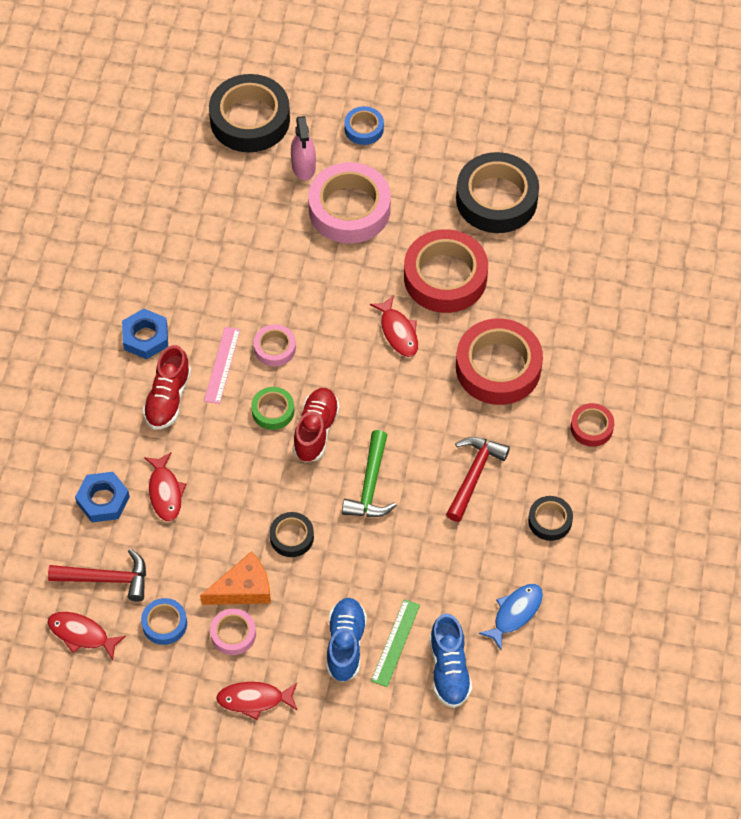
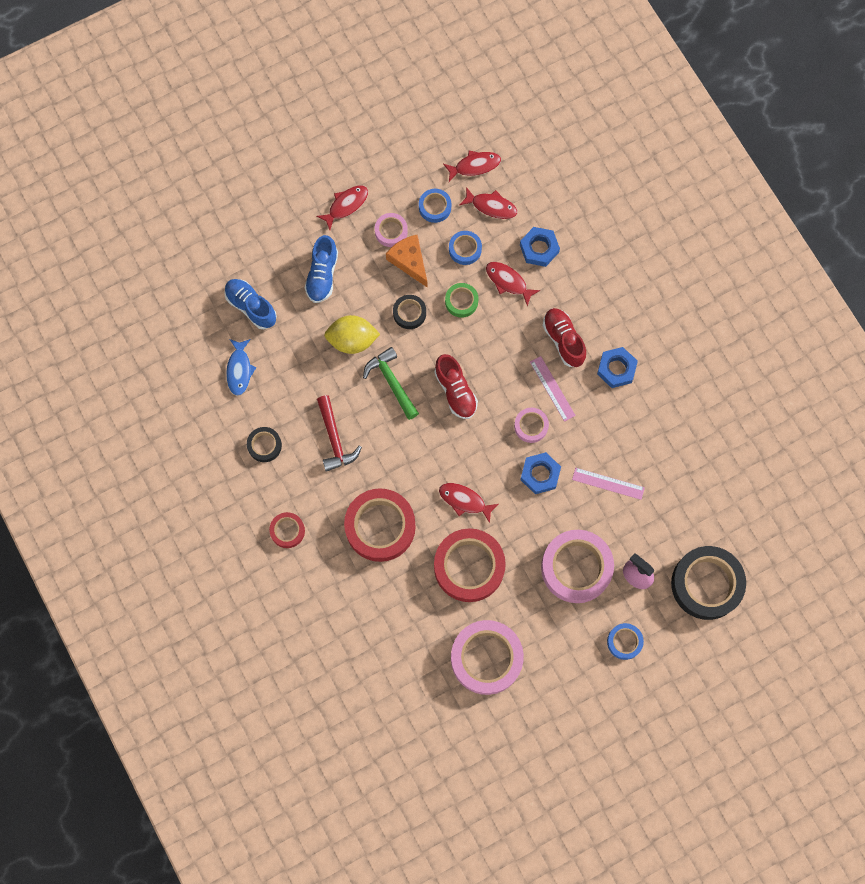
camera: 140 degrees right, 15 degrees up
red hammer [48,549,146,601] -> red fish [460,187,517,219]
orange cheese [200,551,271,605] -> orange cheese turned 120 degrees clockwise [386,234,428,288]
green tape [251,387,294,430] -> green tape moved to [445,283,479,318]
blue shoe [326,598,367,682] -> blue shoe turned 45 degrees clockwise [305,235,338,303]
green ruler [371,599,420,687] -> none
black tape [456,152,539,233] -> pink tape [451,620,524,695]
none -> yellow lemon [324,315,380,354]
none -> blue tape [449,231,482,265]
none -> blue nut [520,452,561,494]
none -> pink ruler [572,468,645,500]

